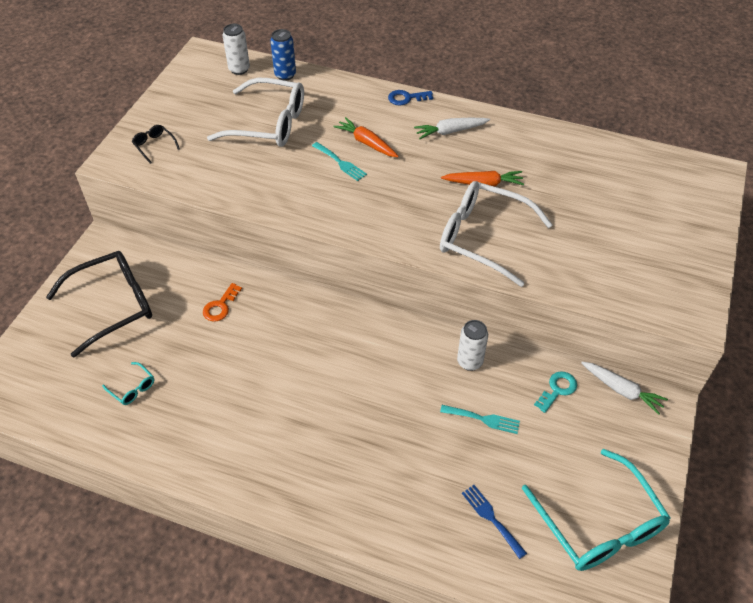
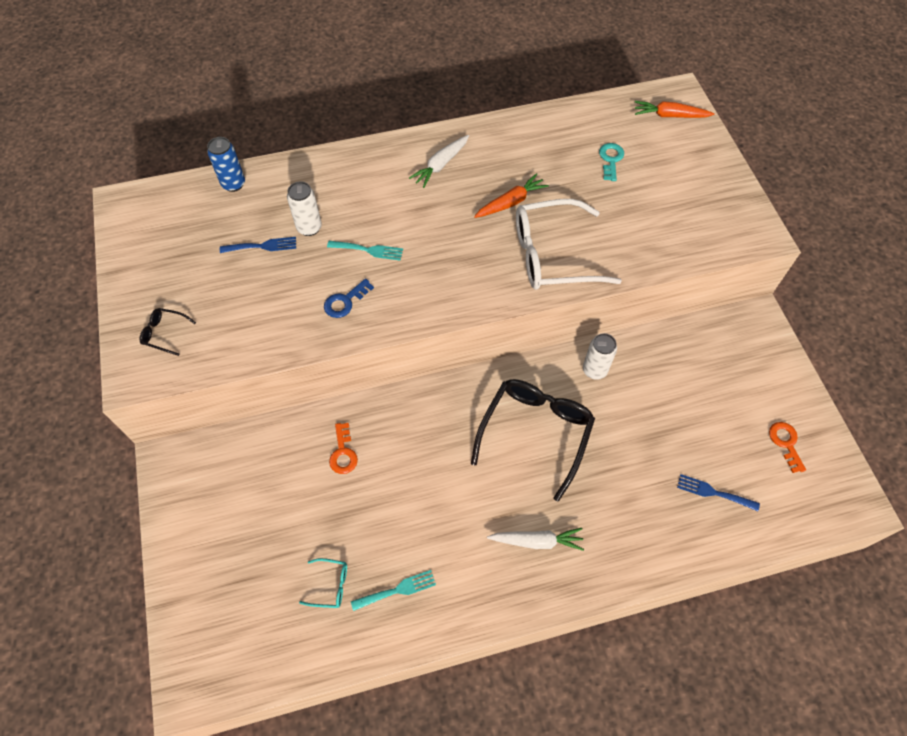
camera: 35 degrees left, 10 degrees up
black glasses [46,251,152,358] -> black glasses moved to [471,379,595,502]
white glasses [207,78,304,147] -> blue fork [220,237,296,253]
white can [223,24,250,75] -> white can moved to [287,181,322,236]
orange carrot [333,117,399,157] -> orange carrot moved to [635,101,714,118]
blue key [388,90,433,106] -> blue key moved to [324,278,374,318]
turquoise fork [440,405,520,434] -> turquoise fork moved to [351,570,436,611]
turquoise glasses [522,449,671,571] -> orange key [769,422,806,473]
turquoise key [534,371,577,413] -> turquoise key moved to [599,143,624,181]
white carrot [581,362,668,415] -> white carrot moved to [487,528,584,551]

